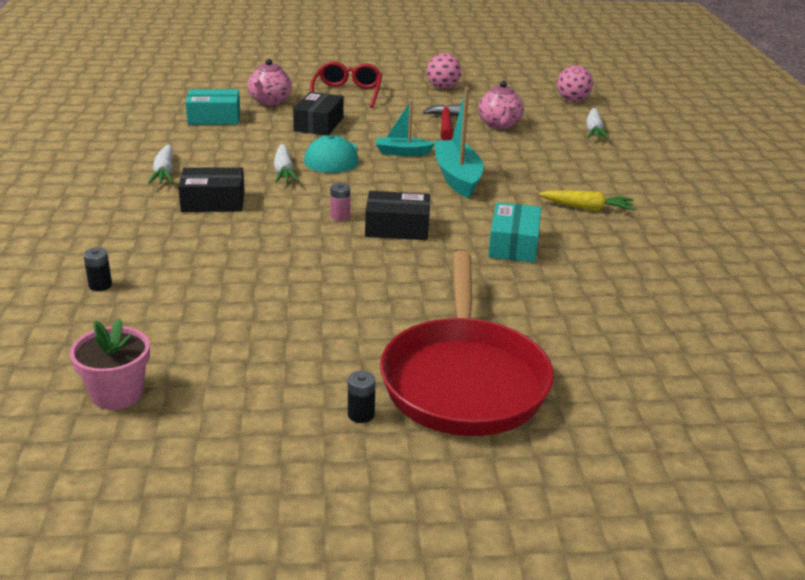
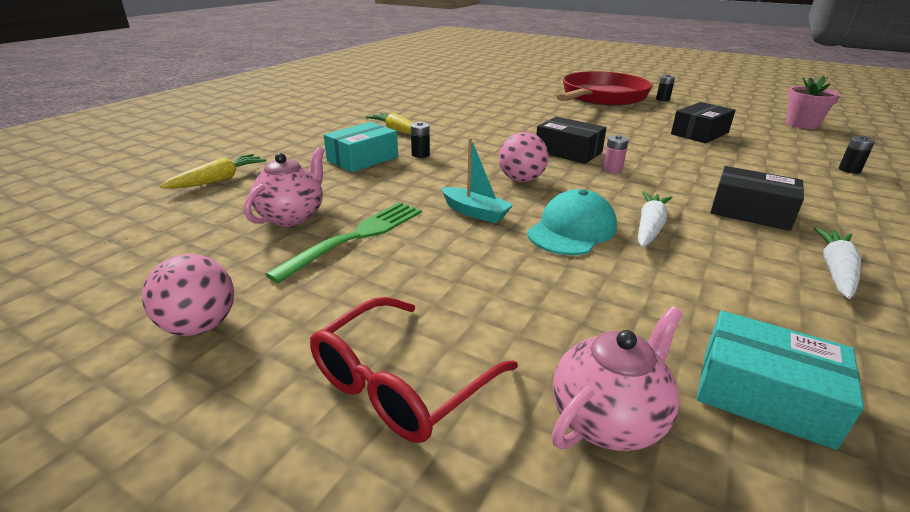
camera: 145 degrees left, 0 degrees up
black box [293,92,344,135] -> black box moved to [671,102,736,144]
red hammer [423,104,461,140] -> green fork [265,202,422,284]
turquoise boat [434,87,484,198] -> none
turquoise box [488,202,541,263] -> turquoise box moved to [324,122,398,172]
pink ball [557,65,593,102] -> pink ball moved to [499,132,548,182]
white carrot [586,108,609,139] -> yellow carrot [160,154,266,189]
none -> black battery [411,122,430,158]

